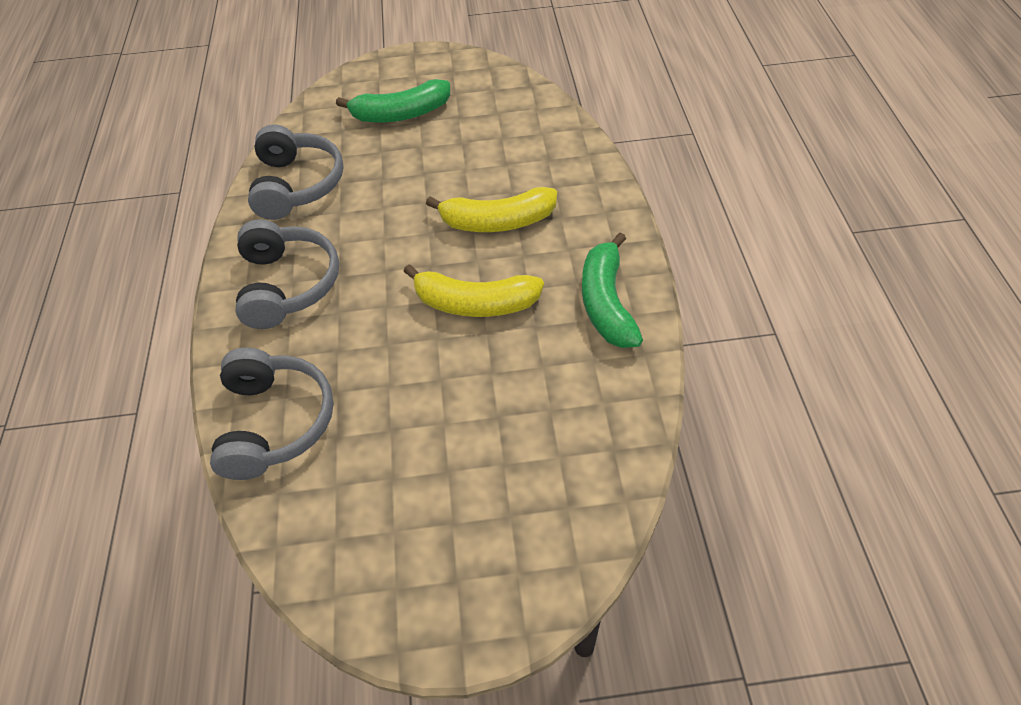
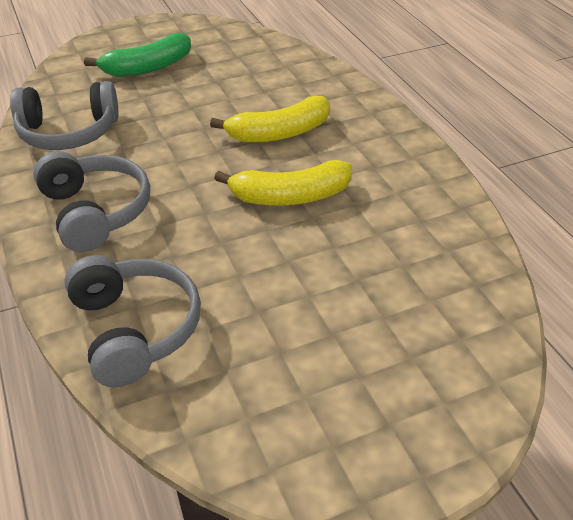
camera: 20 degrees left, 10 degrees down
grey headphones [248,125,344,220] -> grey headphones turned 105 degrees clockwise [10,81,119,150]
green banana [582,233,643,348] -> none

